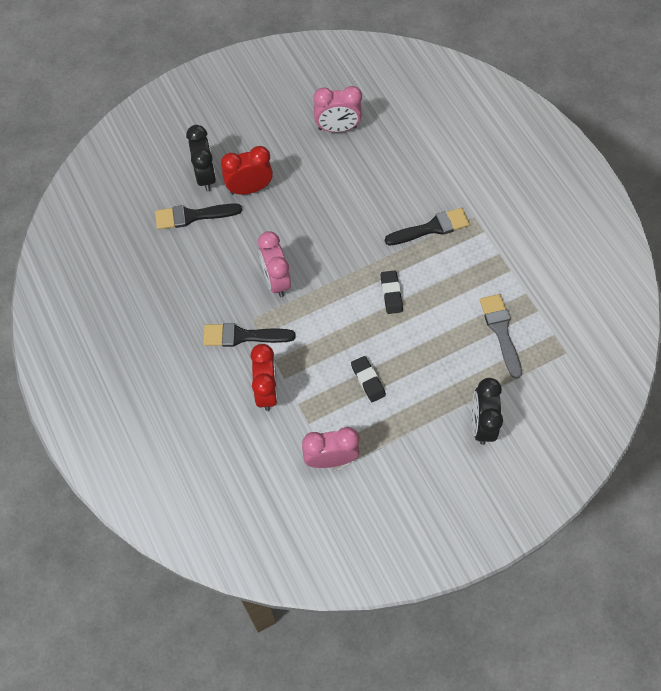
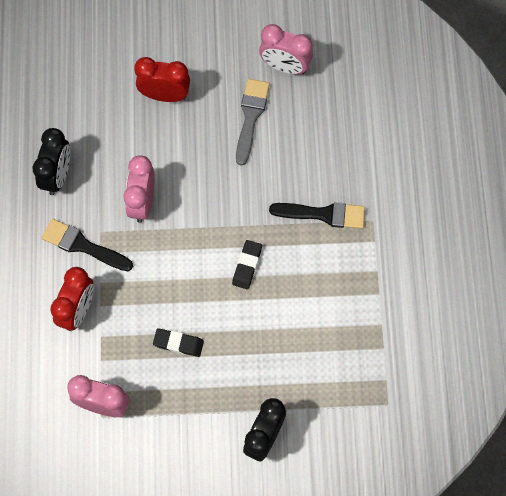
camera: 25 degrees right, 5 degrees up
black brush [155,203,242,230] -> none
black clock [186,125,216,192] -> black clock moved to [33,128,70,195]
black eraser [351,356,386,402] -> black eraser turned 75 degrees counterclockwise [153,328,204,357]
grey brush [480,294,522,379] -> grey brush moved to [236,79,270,166]

